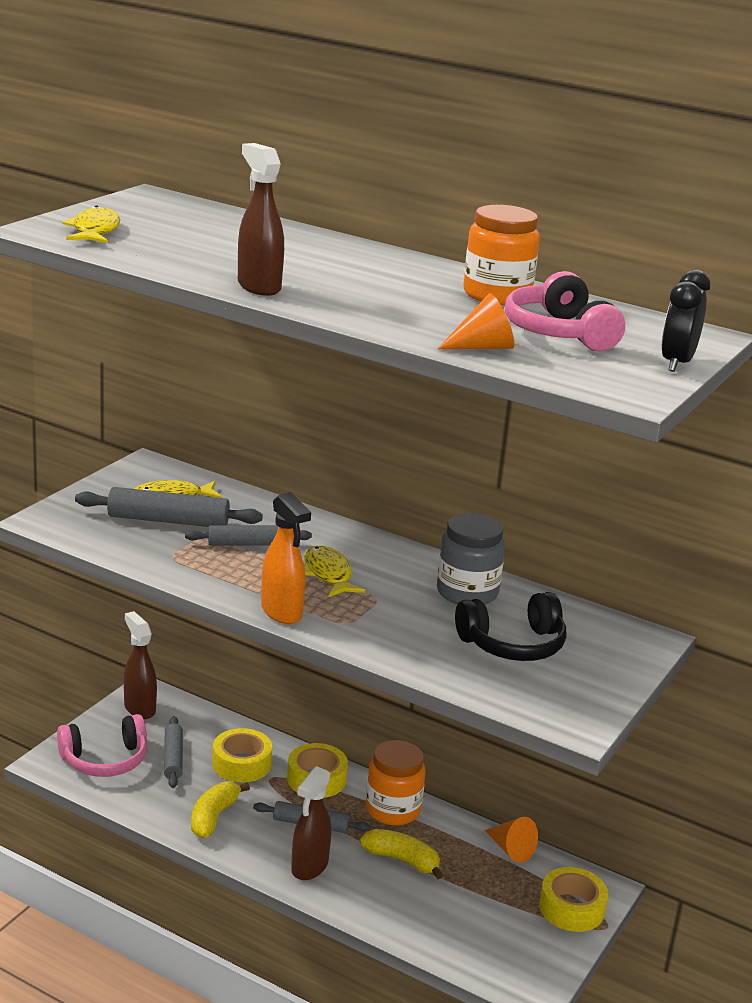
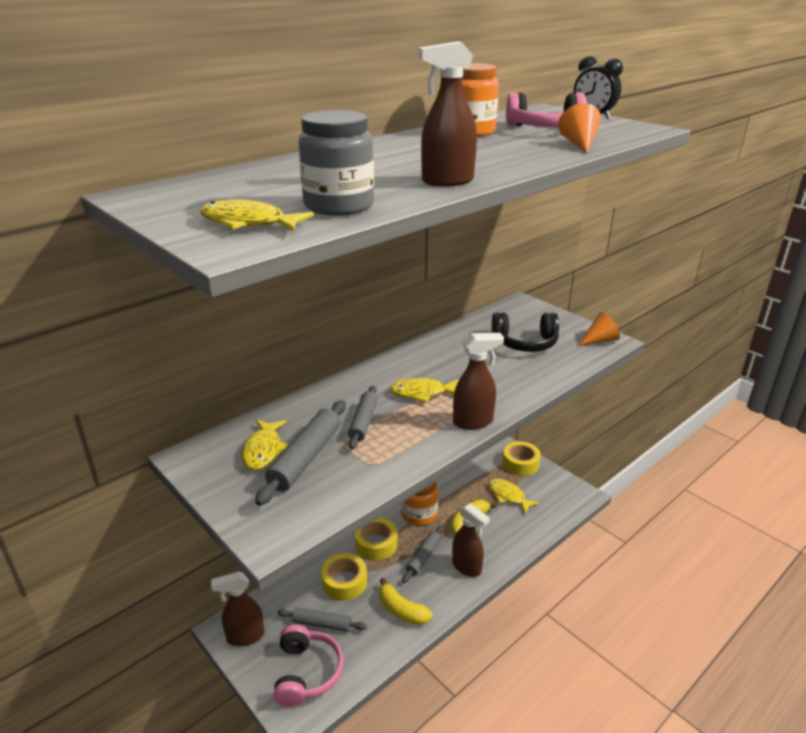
camera: 70 degrees left, 5 degrees up
orange spray bottle [261,492,311,624] -> brown spray bottle [453,333,504,430]
grey jar [437,513,505,605] -> grey jar moved to [298,110,374,216]
black headphones [455,592,566,661] -> black headphones turned 90 degrees clockwise [492,313,559,352]
orange cone [485,817,538,863] -> orange cone moved to [578,312,620,346]
none -> yellow fish [489,479,540,514]

